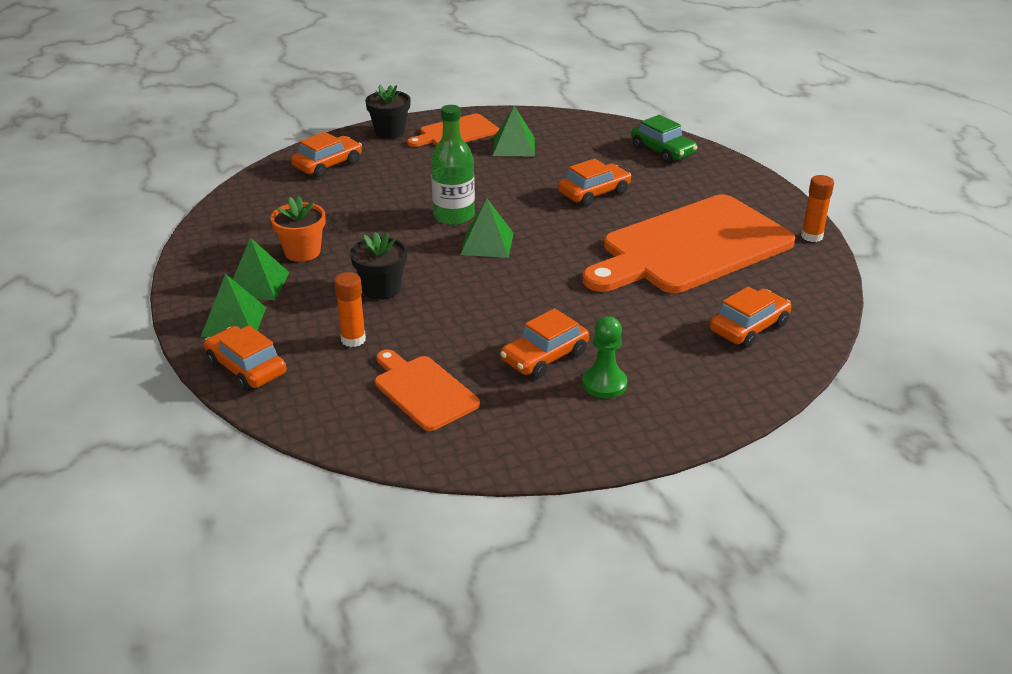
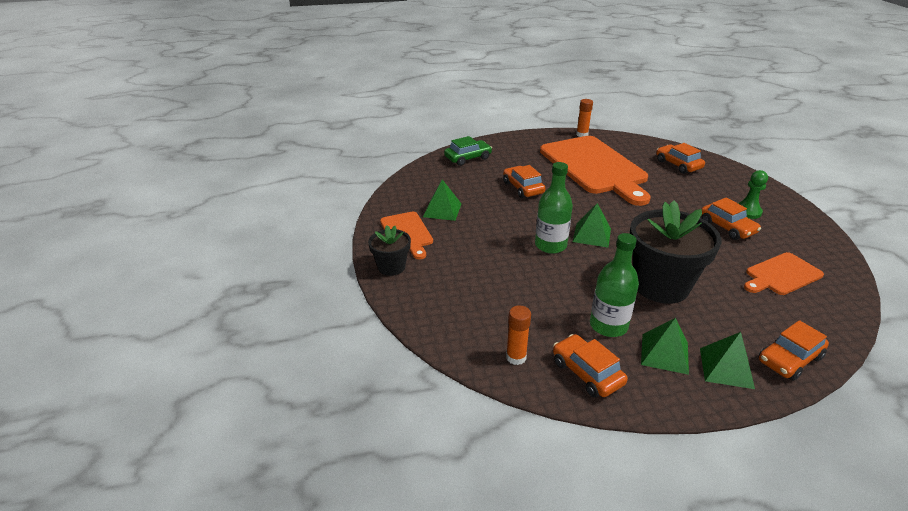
camera: 80 degrees left, 0 degrees up
orange flower pot [271,196,325,262] -> green bottle [590,233,639,337]
orange car [291,132,362,178] -> orange car moved to [553,334,628,397]
orange glue stick [334,272,366,347] -> orange glue stick moved to [506,305,531,365]
black flower pot [350,232,407,300] -> black flower pot [630,201,722,304], size x1.91

